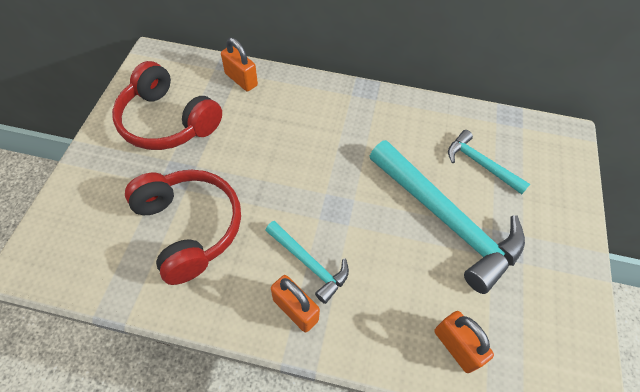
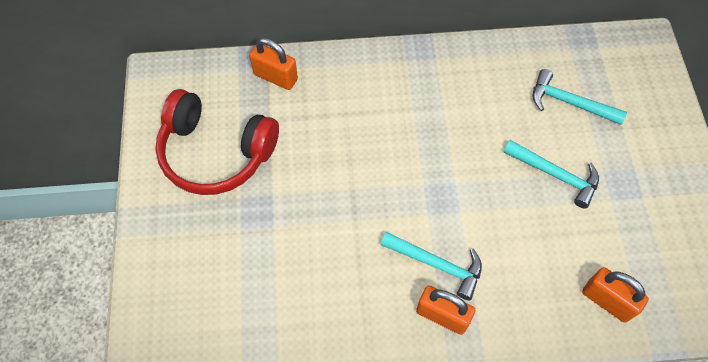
camera: 15 degrees left, 5 degrees up
red headphones [125,169,241,285] -> none
turquoise hammer [370,140,525,294] -> turquoise hammer [504,140,599,209], size x0.52

